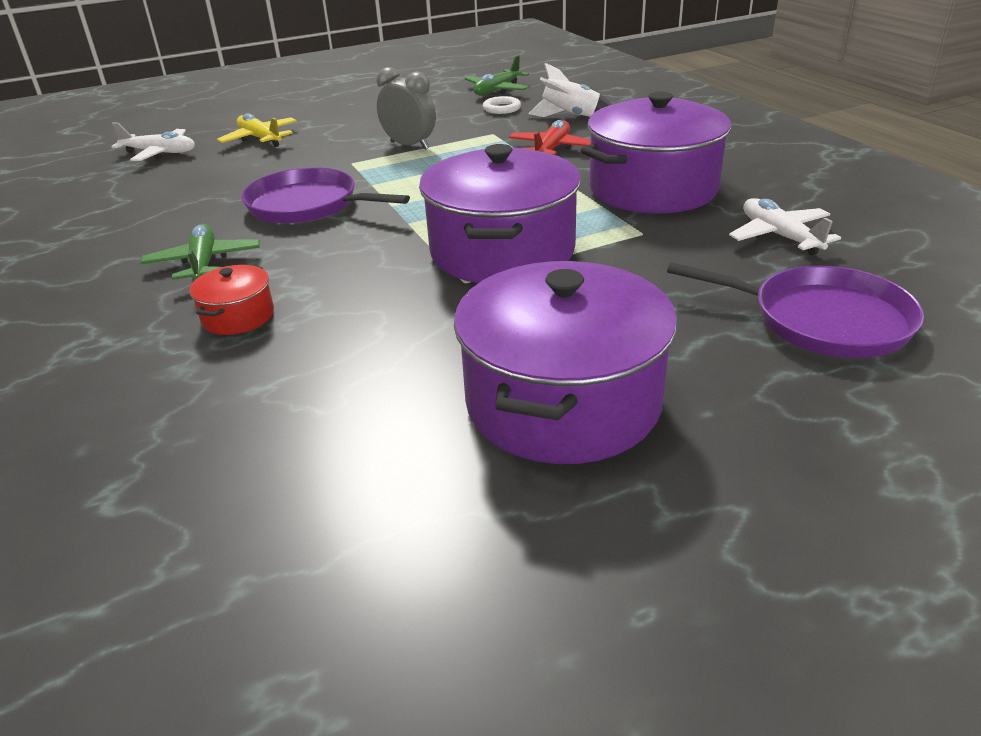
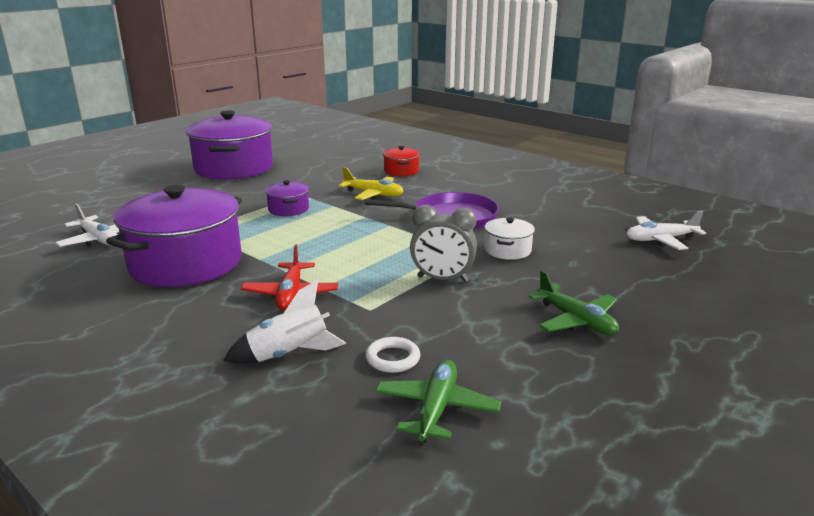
camera: 155 degrees right, 10 degrees down
green plane [141,224,260,280] -> green plane moved to [528,270,619,335]
yellow plane [217,113,297,147] -> yellow plane moved to [339,167,404,200]
purple pot [419,144,581,283] -> purple pot [265,180,309,216], size x0.44
purple pan [667,262,924,358] -> none
none -> white pot [484,217,535,260]

